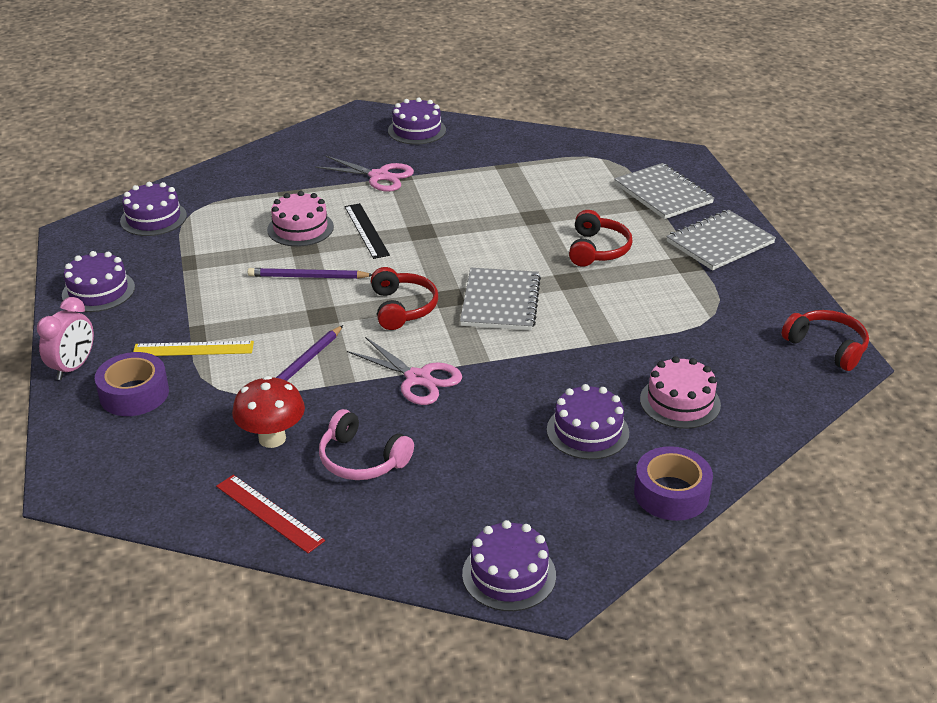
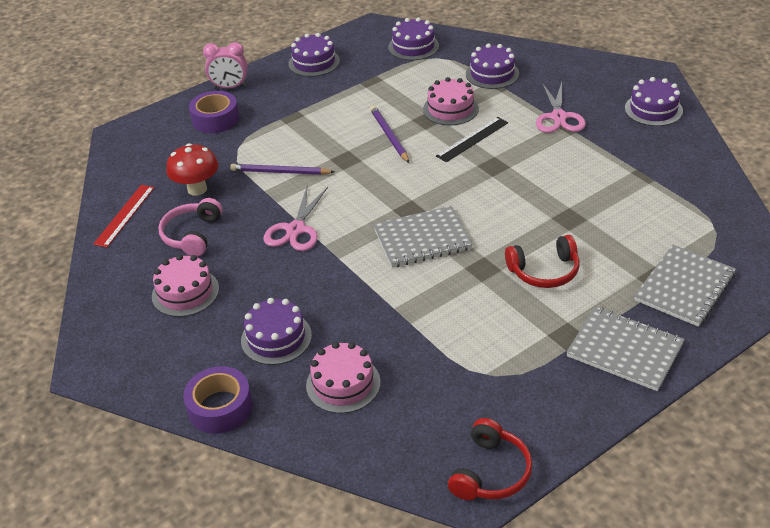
camera: 70 degrees right, 5 degrees up
yellow ruler [133,341,254,356] -> none
red headphones [371,267,438,330] -> none
purple cake [462,520,556,611] -> purple cake moved to [466,44,519,89]
none -> pink cake [152,254,219,317]

